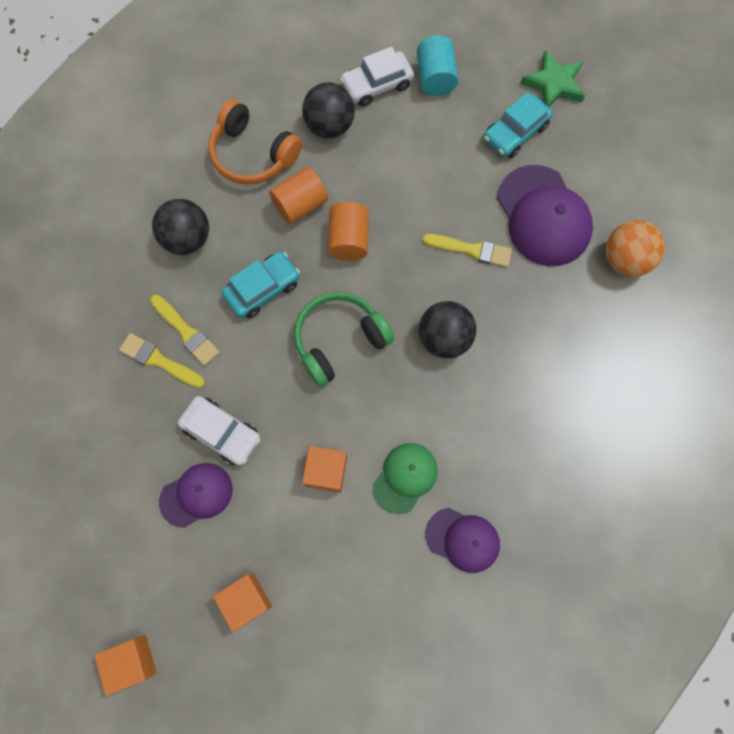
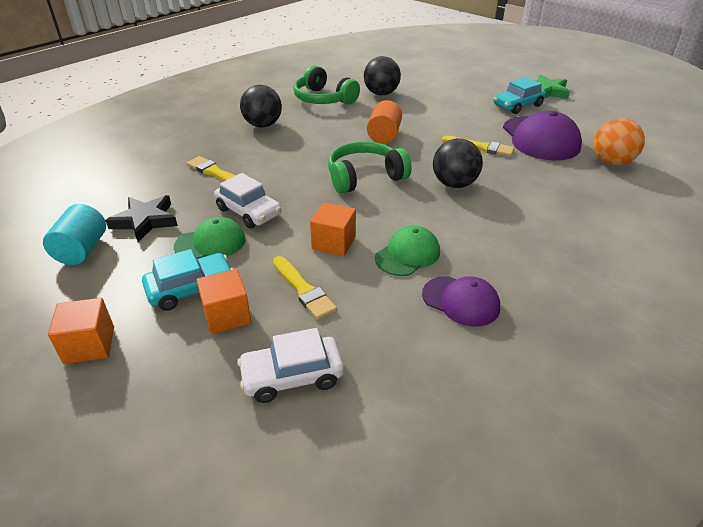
camera: 10 degrees right, 35 degrees down
yellow brush [150,294,220,366] -> yellow brush moved to [273,256,337,320]
purple cap [159,463,233,528] -> green cap [174,217,246,259]
orange headphones [209,99,302,185] -> green headphones [293,65,360,105]
turquoise car [221,251,300,319] -> turquoise car moved to [142,249,233,311]
orange cylinder [269,167,328,224] -> none
white car [340,47,414,107] -> white car moved to [237,328,344,403]
turquoise cylinder [417,35,459,96] -> turquoise cylinder moved to [43,204,106,265]
none -> black star [105,195,178,242]

